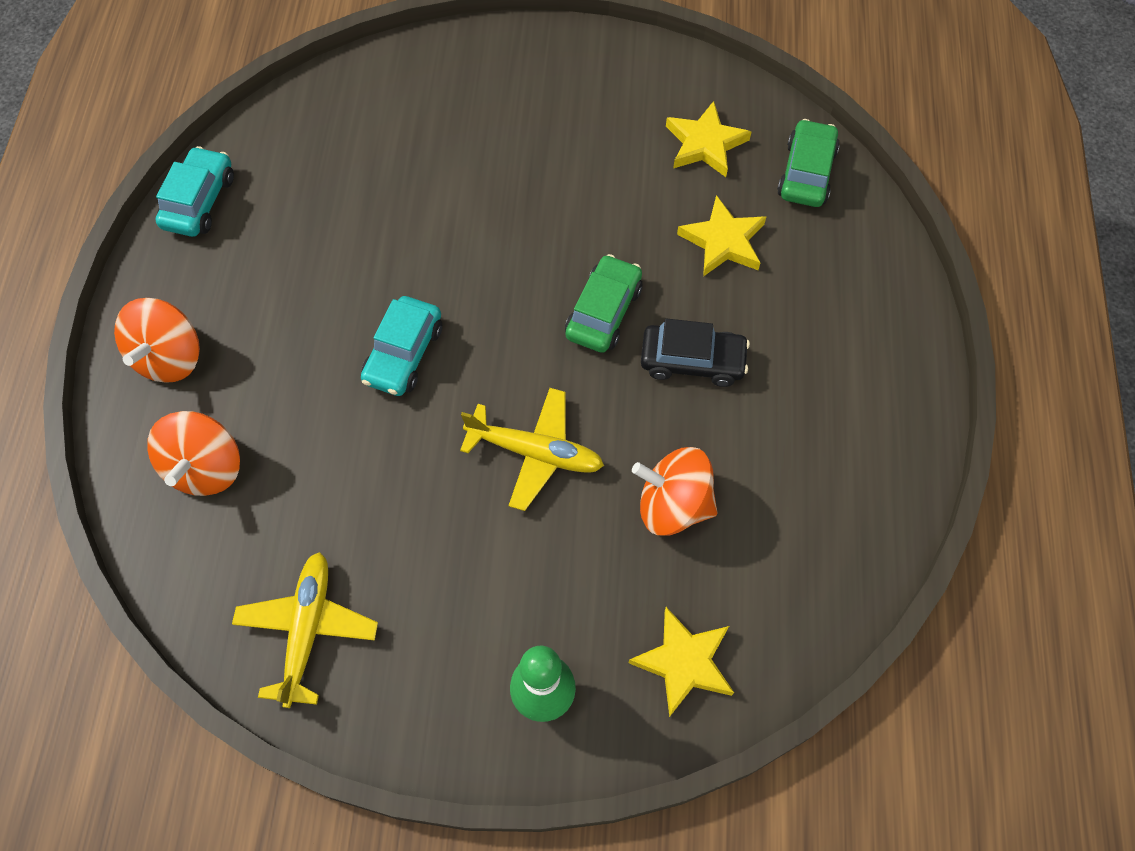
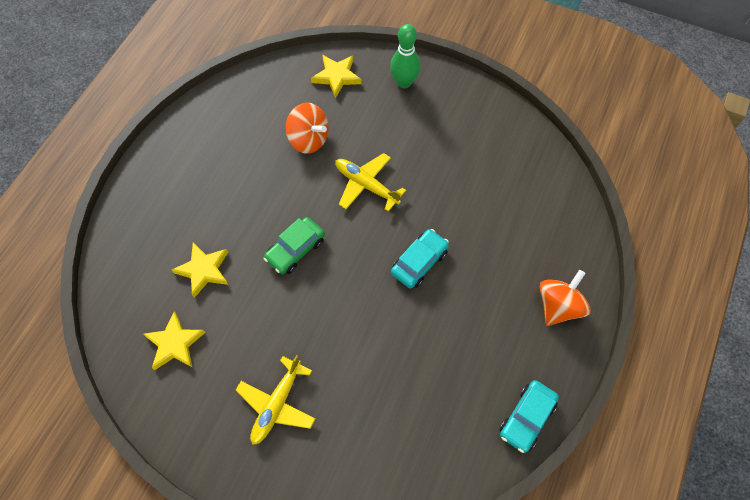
camera: 160 degrees left, 0 degrees up
orange spinning top [147,411,240,496] -> none
yellow plane [232,552,378,708] -> yellow plane moved to [236,355,315,445]
black car [641,318,750,387] -> none
green car [777,119,840,207] -> none

